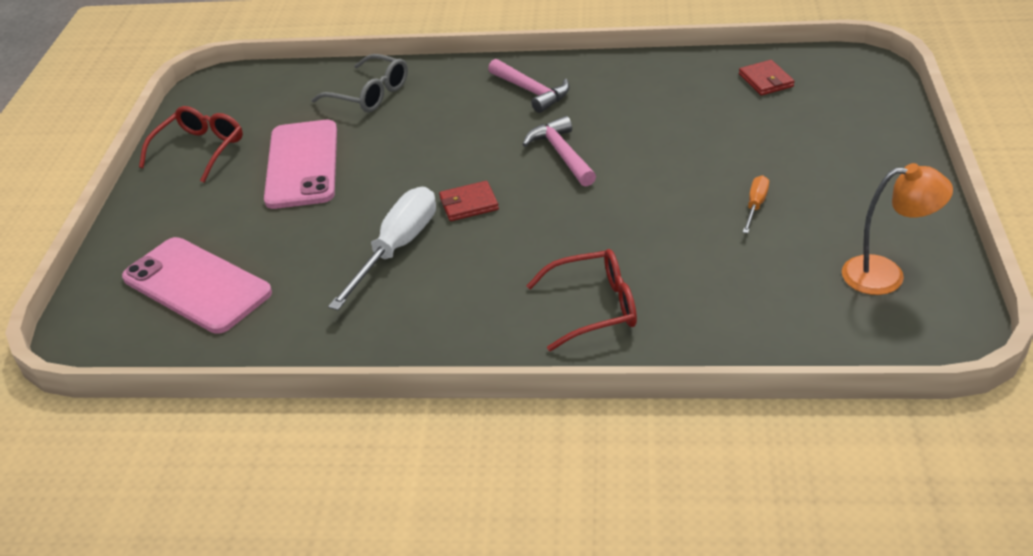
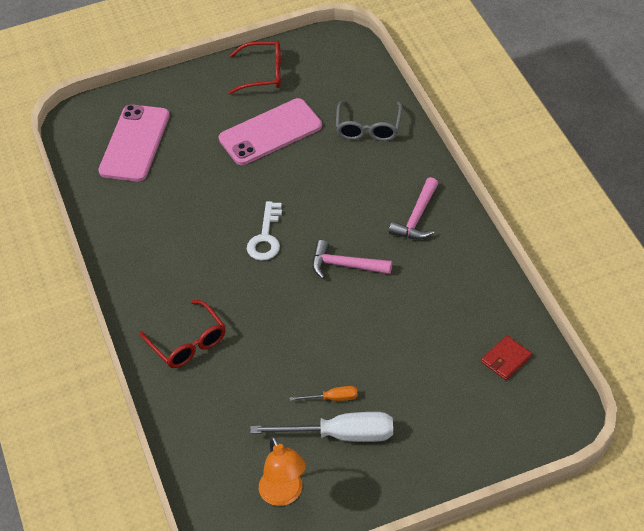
camera: 65 degrees right, 10 degrees up
white screwdriver [328,187,436,310] -> white screwdriver moved to [250,412,393,442]
red wallet [439,181,499,221] -> white key [247,201,282,261]
pink hammer [522,116,596,187] -> pink hammer turned 120 degrees counterclockwise [312,240,392,279]

